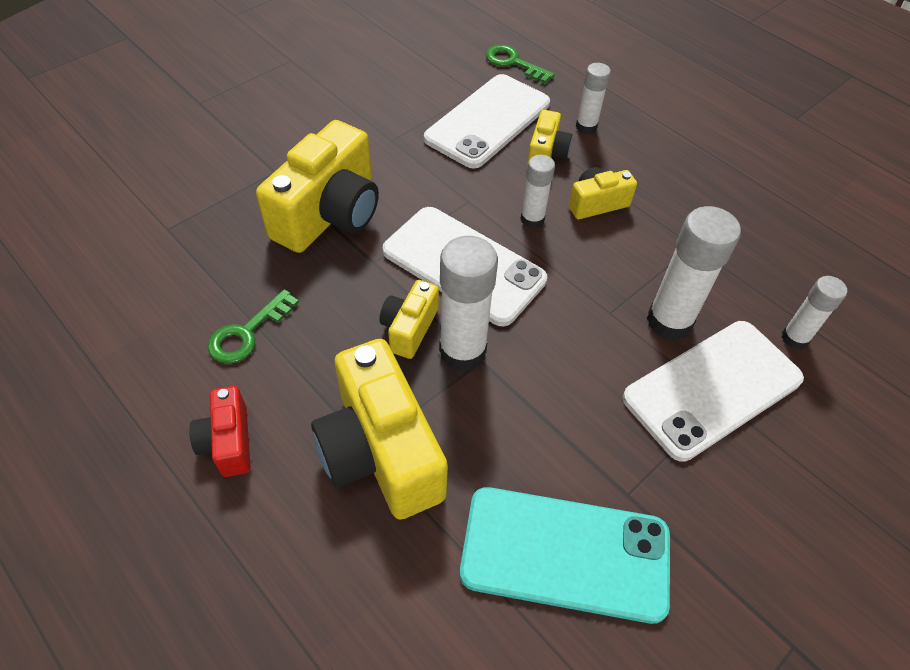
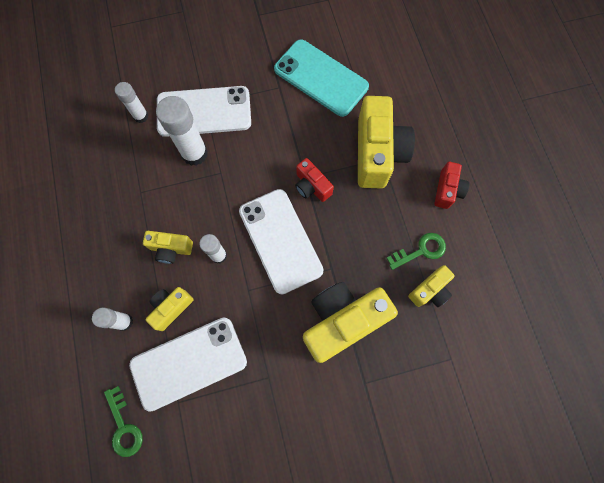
camera: 150 degrees left, 20 degrees up
yellow camera [380,280,439,359] -> yellow camera moved to [408,265,455,307]
white glue stick [439,236,498,371] -> red camera [295,158,334,202]

